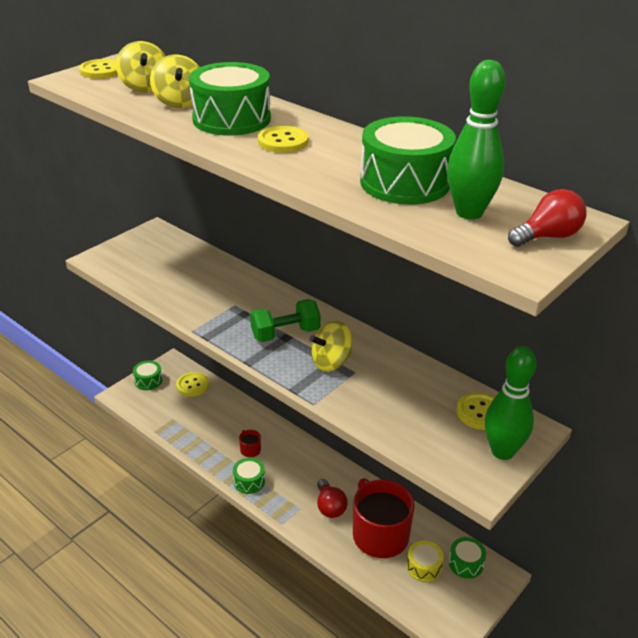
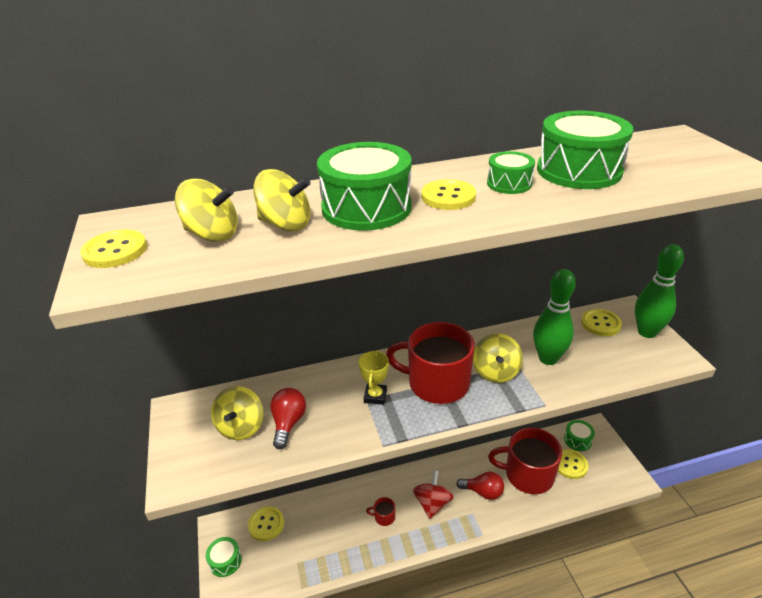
camera: 55 degrees left, 0 degrees up
green drum [233,458,265,494] -> green drum moved to [487,151,535,194]
green dumbbell [250,299,321,342] -> red mug [386,322,475,404]
yellow drum [407,541,443,582] -> yellow button [558,449,589,479]
green bowling pin [447,60,506,219] -> green bowling pin moved to [533,269,576,365]
red light bulb [508,189,587,247] -> red light bulb moved to [270,388,306,449]
none -> yellow spinning top [211,386,264,440]
none -> yellow trophy [358,350,389,405]
none -> red spinning top [413,470,453,519]

